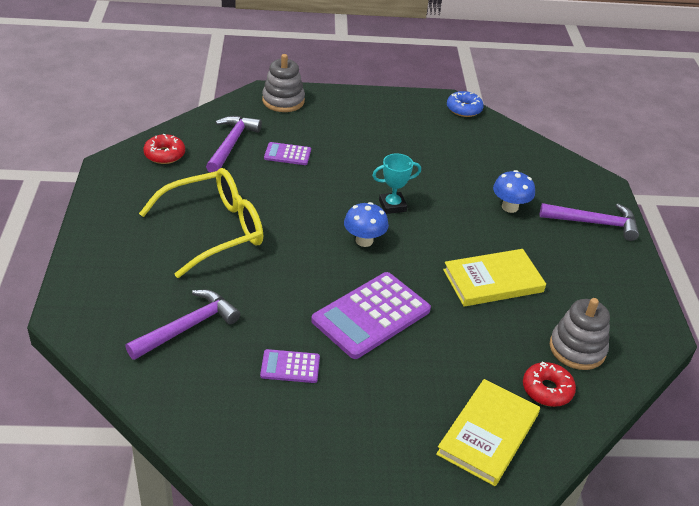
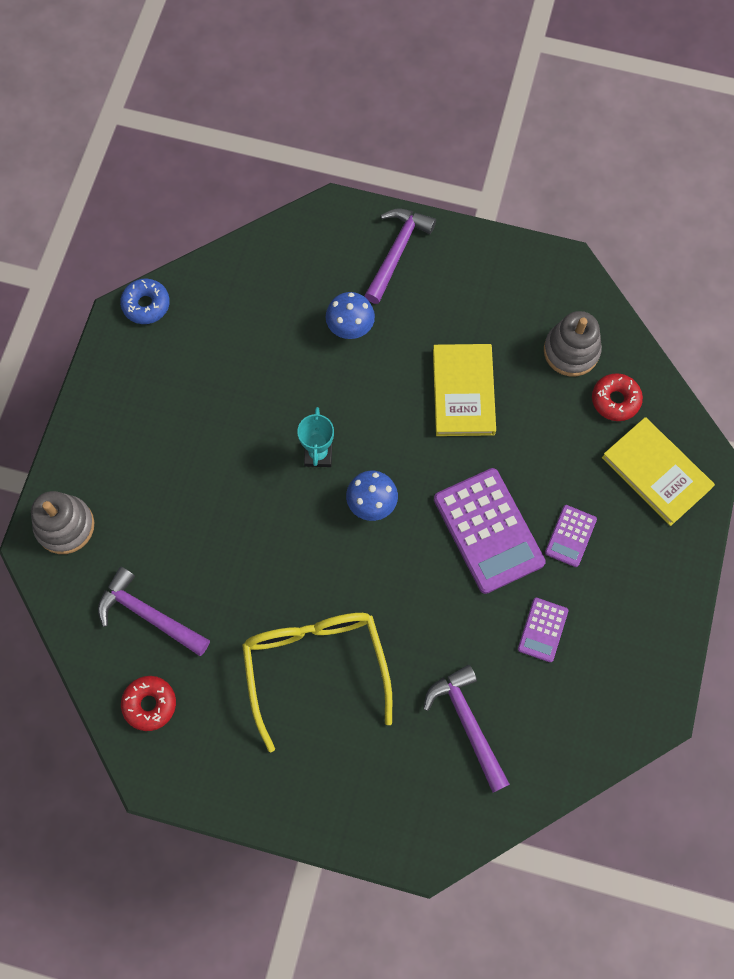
camera: 70 degrees left, 30 degrees up
purple calculator [264,142,311,165] -> purple calculator moved to [545,505,597,567]

